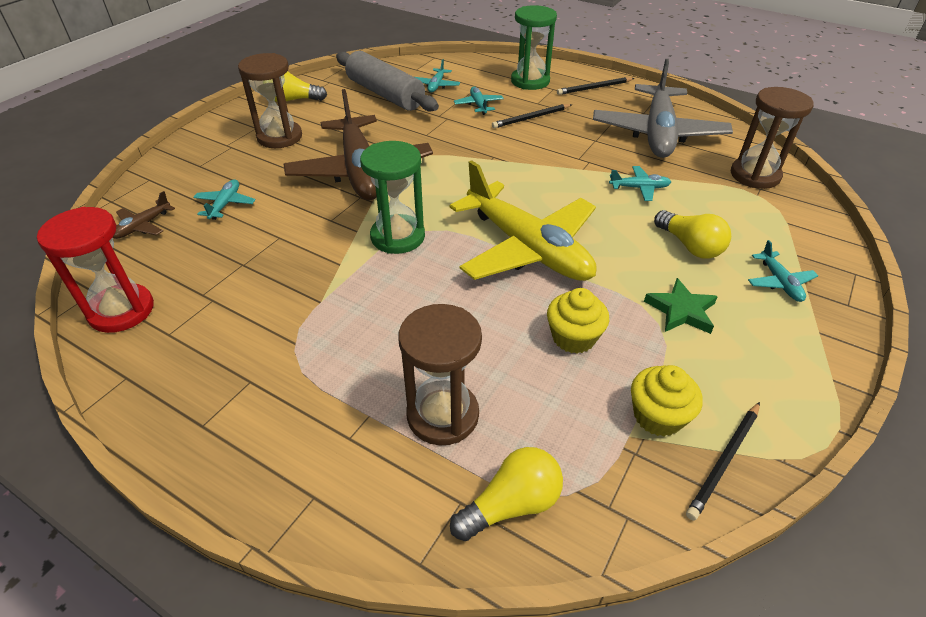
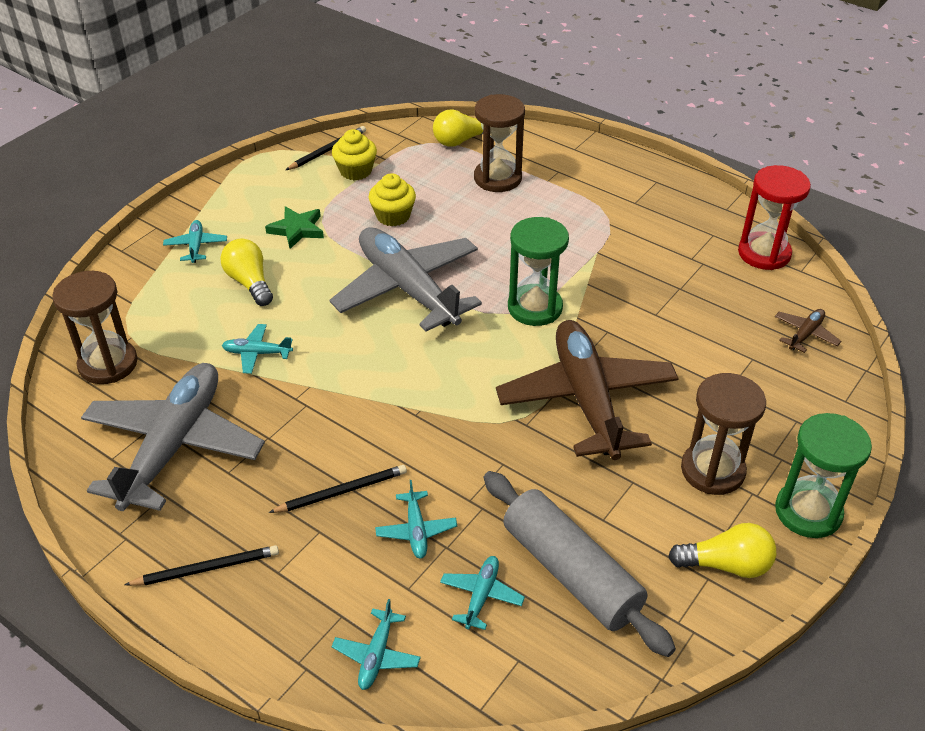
camera: 175 degrees left, 0 degrees up
turquoise plane [193,179,255,220] -> turquoise plane moved to [332,599,421,690]
yellow plane [449,160,597,281] -> grey plane [329,227,482,332]
green hourglass [511,5,557,90] -> green hourglass moved to [775,413,872,538]

